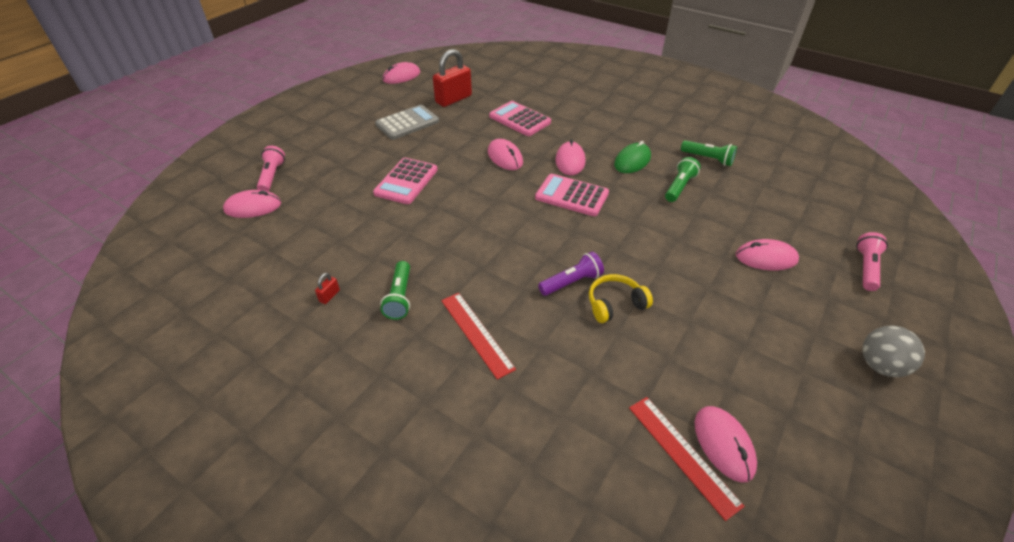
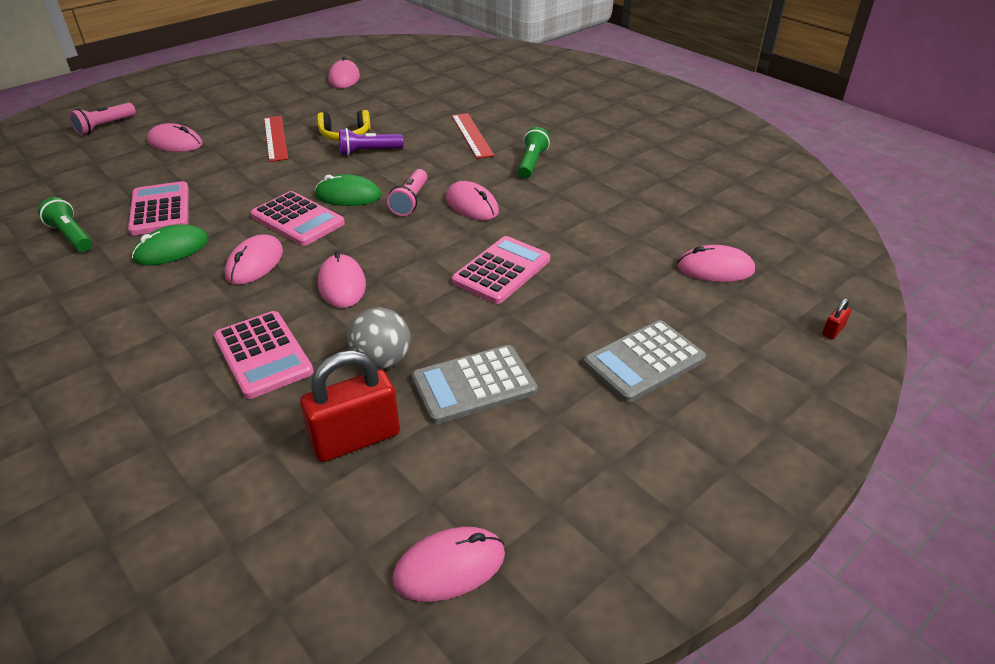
camera: 165 degrees left, 5 degrees down
pink flashlight [257,146,285,192] -> pink flashlight moved to [387,169,427,216]
red padlock [315,273,340,304] -> red padlock moved to [822,298,851,339]
red ruler [629,397,745,521] -> red ruler moved to [264,116,288,162]
green flashlight [665,157,701,202] -> pink calculator [128,181,189,235]
grey ball [862,326,925,377] -> grey ball moved to [347,308,410,370]
none -> green mouse [315,174,381,206]
none -> pink mouse [446,181,499,220]
none -> grey calculator [583,320,706,403]

